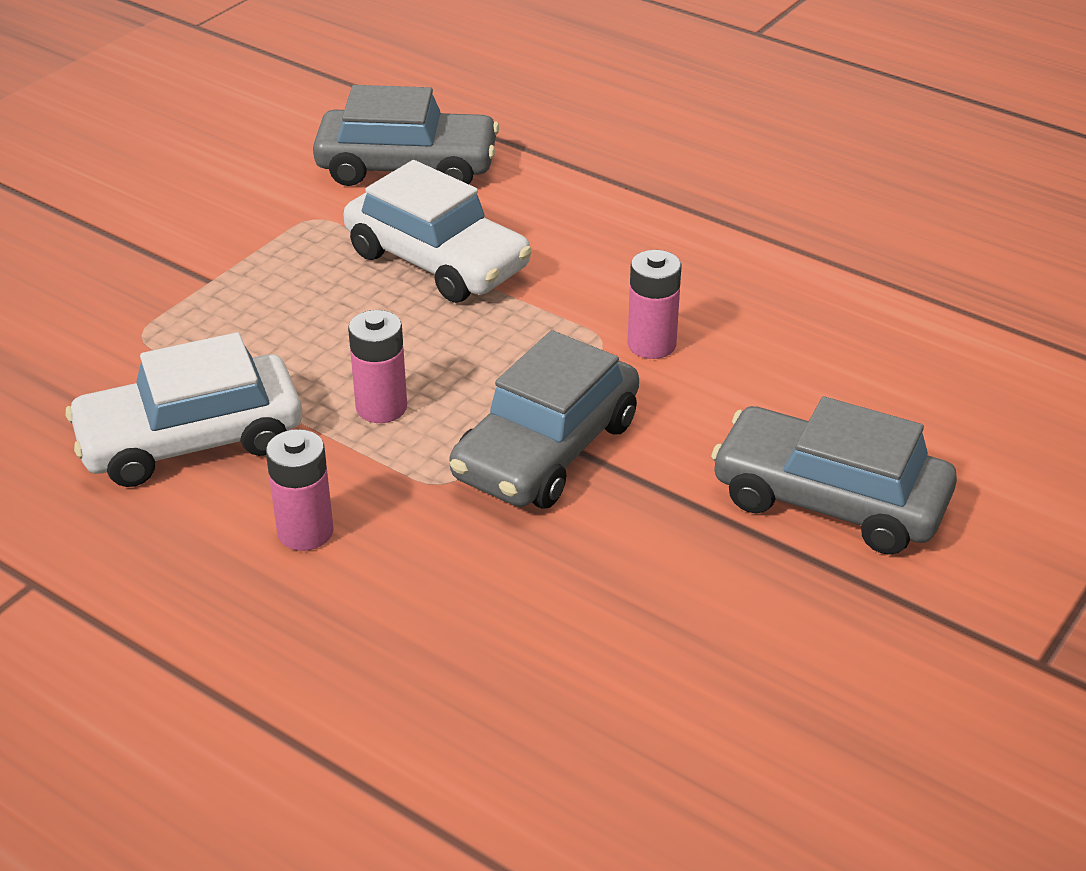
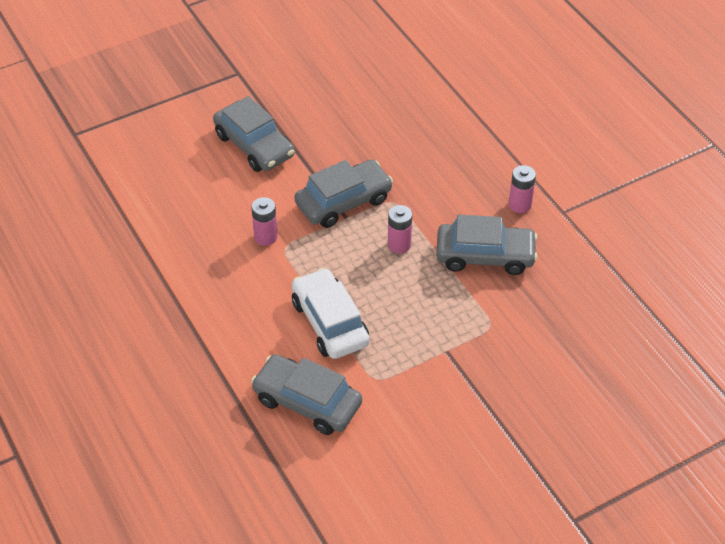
camera: 155 degrees left, 10 degrees up
white car [65,332,302,487] -> grey car [436,215,538,275]
pink battery [266,429,334,551] -> pink battery moved to [509,165,536,213]

